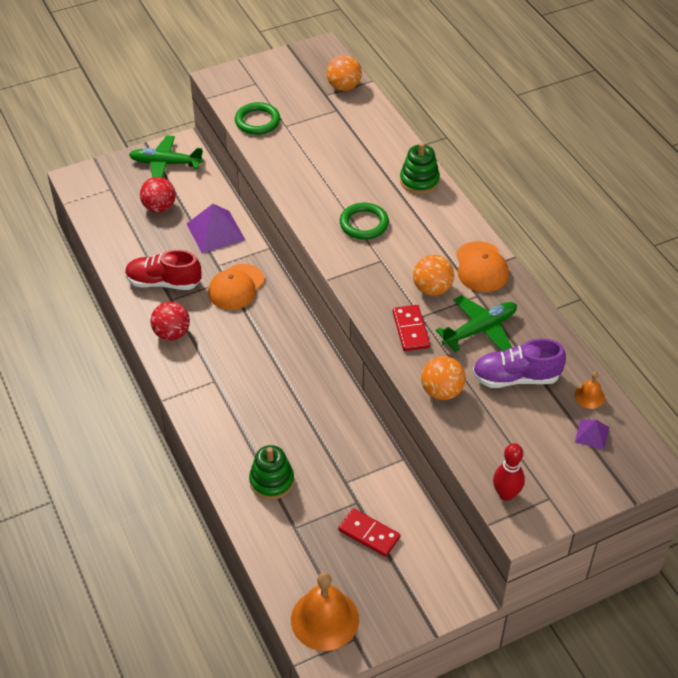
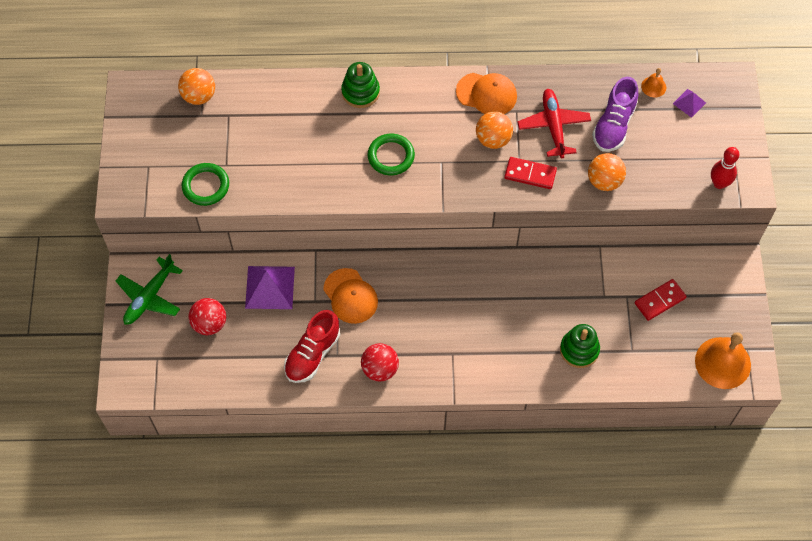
camera: 65 degrees left, 15 degrees up
green plane [435,295,517,352] -> red plane [517,89,591,158]

